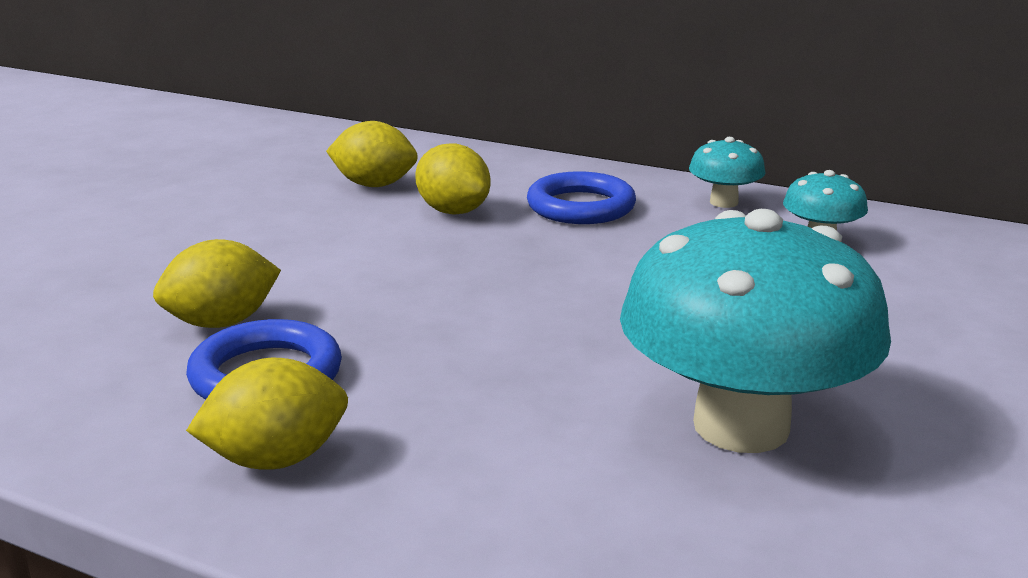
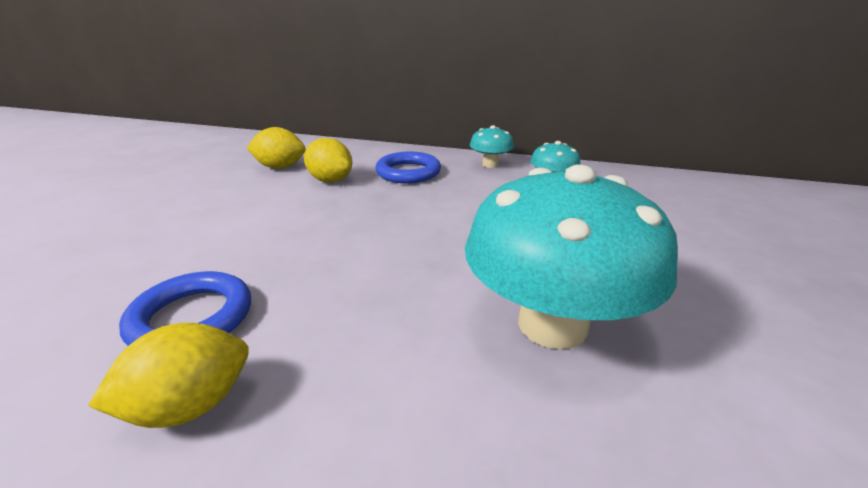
camera: 10 degrees left, 5 degrees up
yellow lemon [153,239,281,328] -> none

